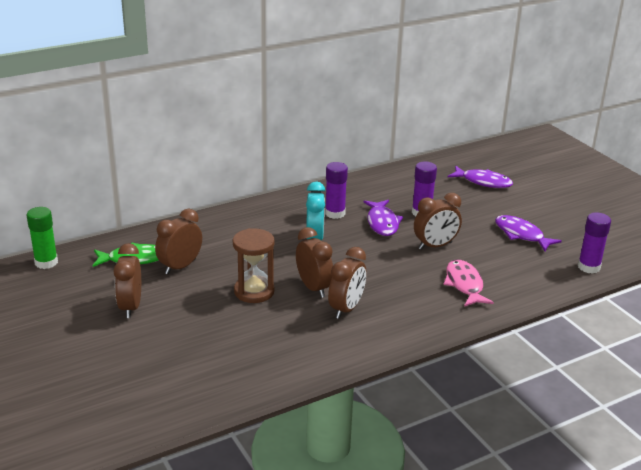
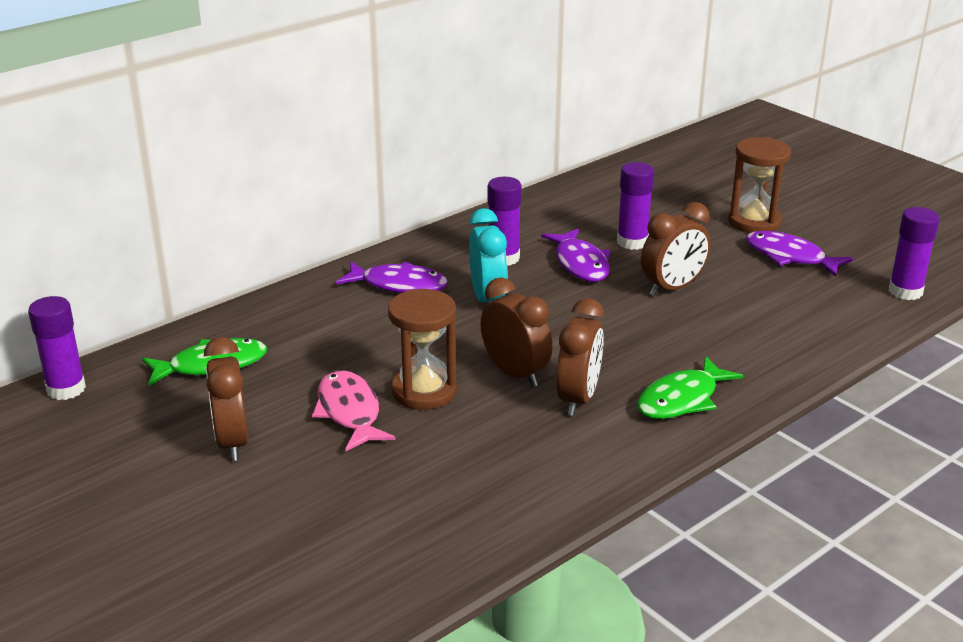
camera: 10 degrees left, 0 degrees up
green glue stick [27,207,58,269] -> purple glue stick [28,296,86,400]
brown clock [155,209,202,274] -> none
pink fish [443,259,494,307] -> pink fish moved to [312,370,396,451]
purple fish [448,166,513,188] -> purple fish moved to [336,261,448,293]
none -> green fish [637,356,743,419]
none -> brown hourglass [728,137,791,233]

